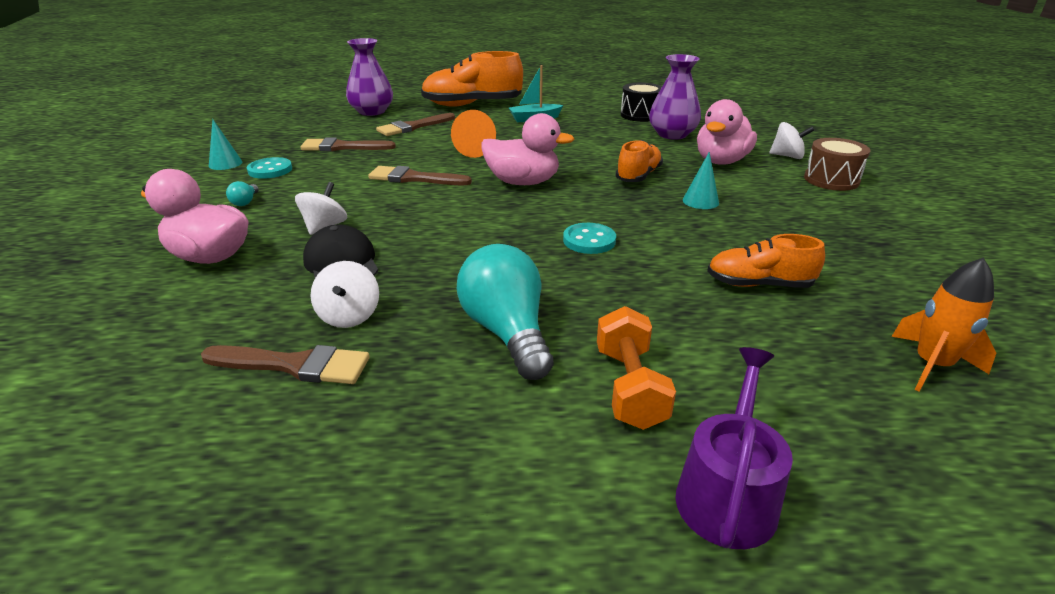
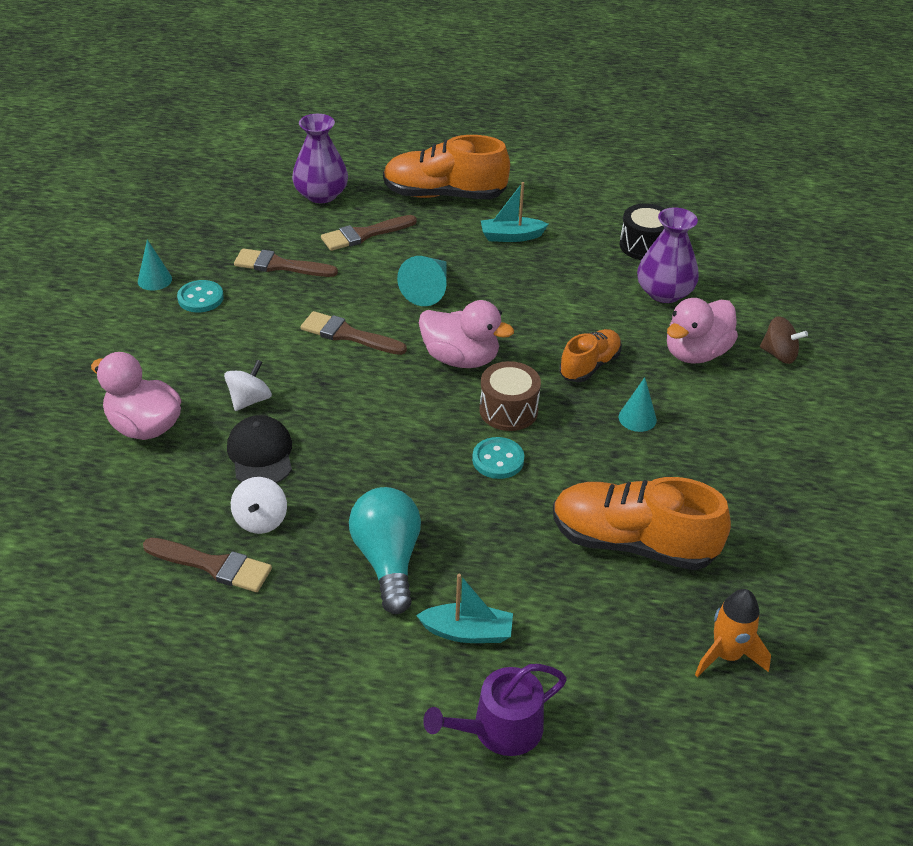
camera: 10 degrees right, 10 degrees up
turquoise light bulb [226,181,259,206] -> none
orange cone [451,110,496,158] -> turquoise cone [397,256,447,306]
orange dumbbell [597,306,676,430] -> turquoise boat [416,574,513,643]
purple watering can [675,347,793,549] -> purple watering can turned 150 degrees counterclockwise [423,664,567,756]
orange shoe [707,234,825,288] -> orange shoe [553,477,731,570], size x1.73
white spinning top [769,122,814,159] -> brown spinning top [760,316,808,364]
brown drum [804,138,871,191] -> brown drum moved to [479,361,541,431]

